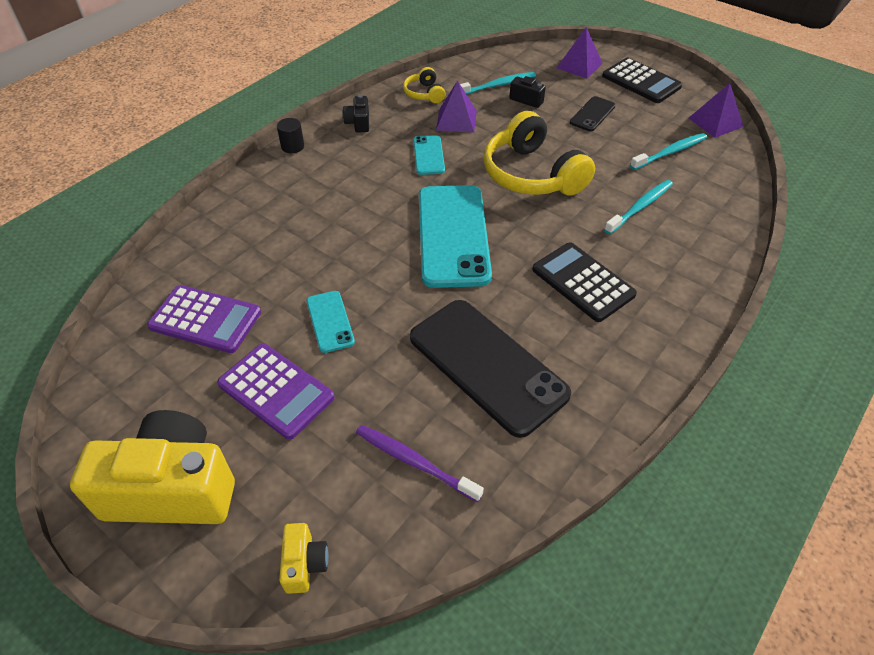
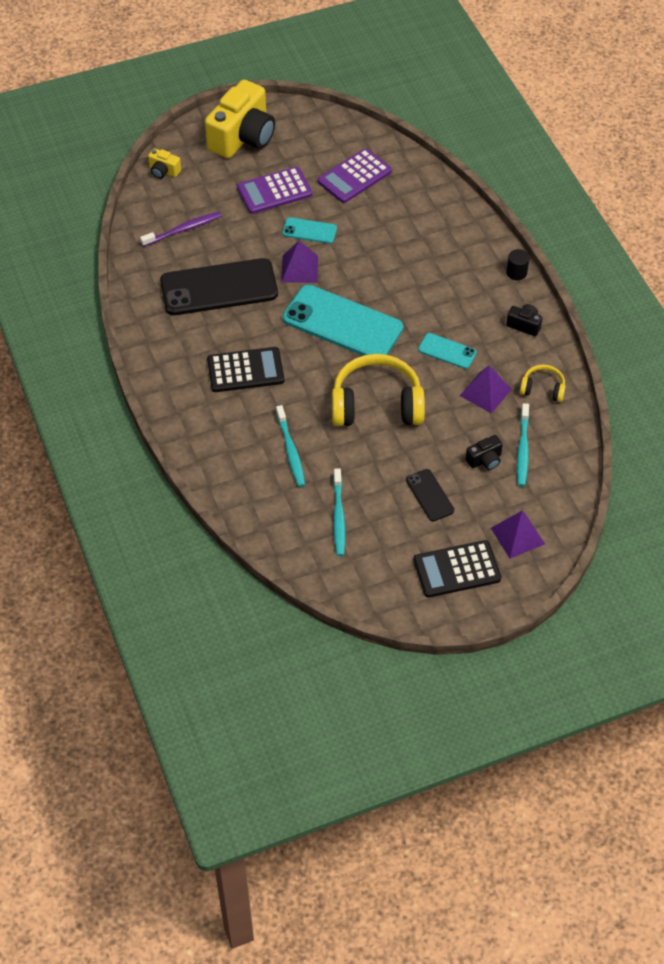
camera: 120 degrees right, 5 degrees up
purple pyramid [688,83,743,138] -> purple pyramid moved to [281,241,318,283]

